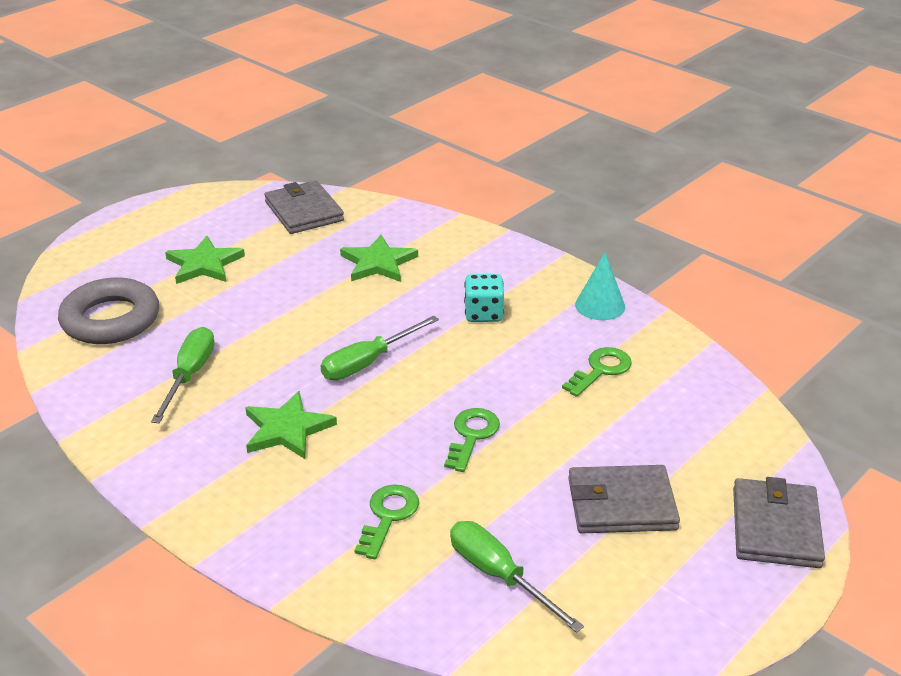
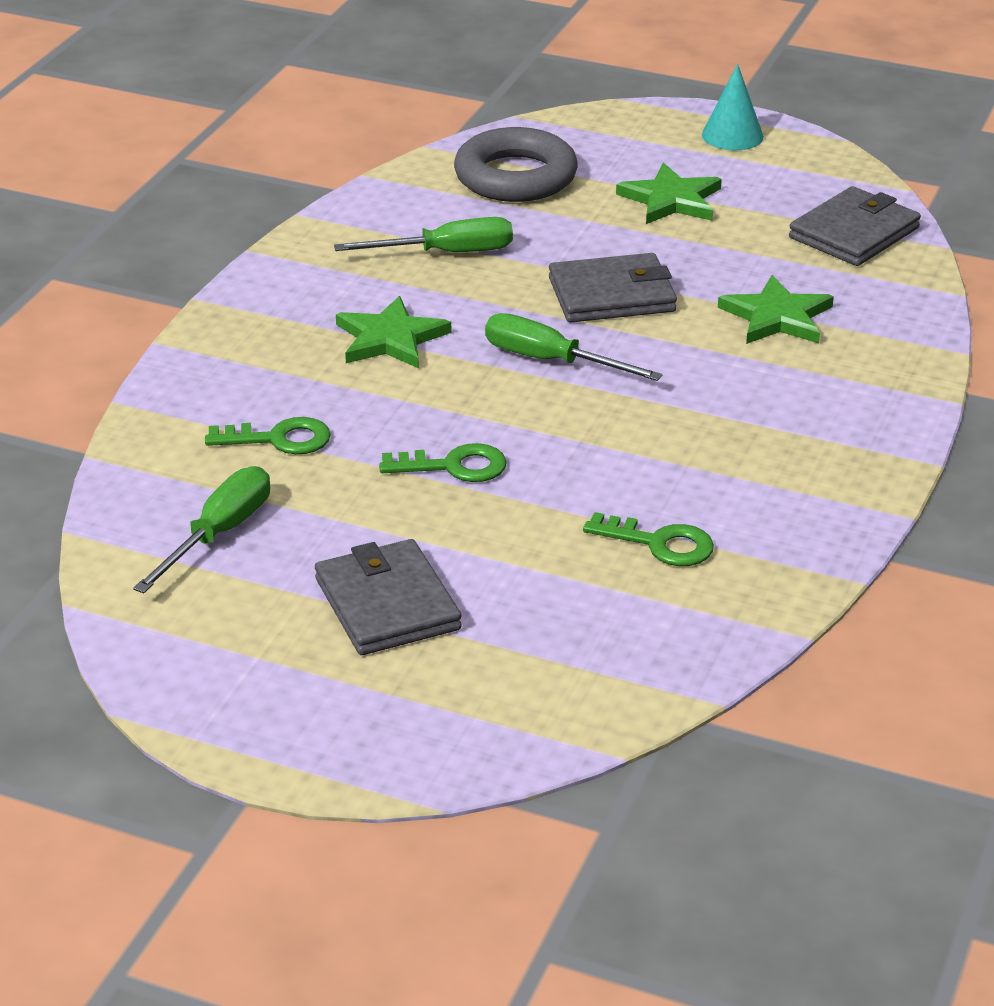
camera: 70 degrees right, 0 degrees up
turquoise dice [464,274,504,322] -> none
turquoise cone [575,253,625,320] -> turquoise cone moved to [702,64,764,150]
grey wallet [733,477,825,568] -> grey wallet moved to [549,253,677,323]

